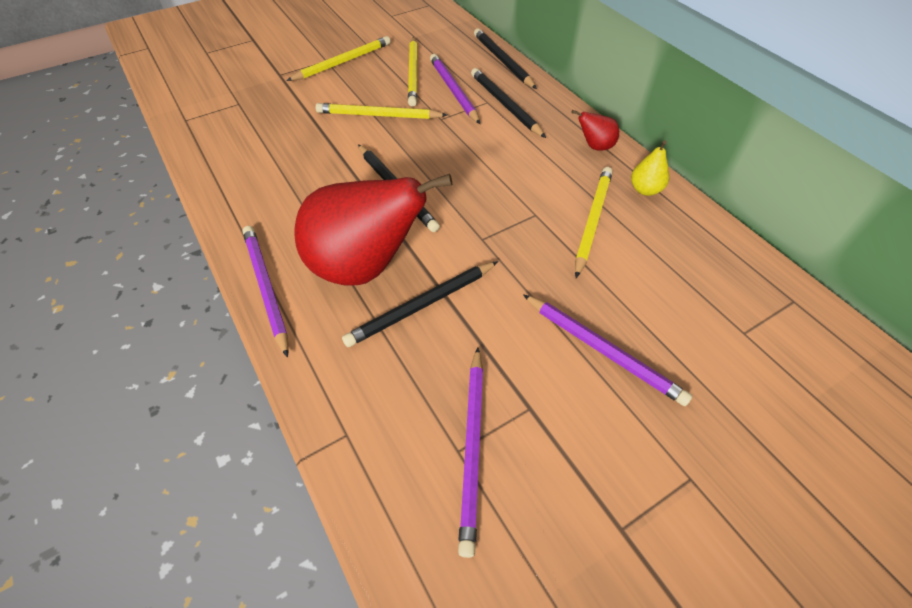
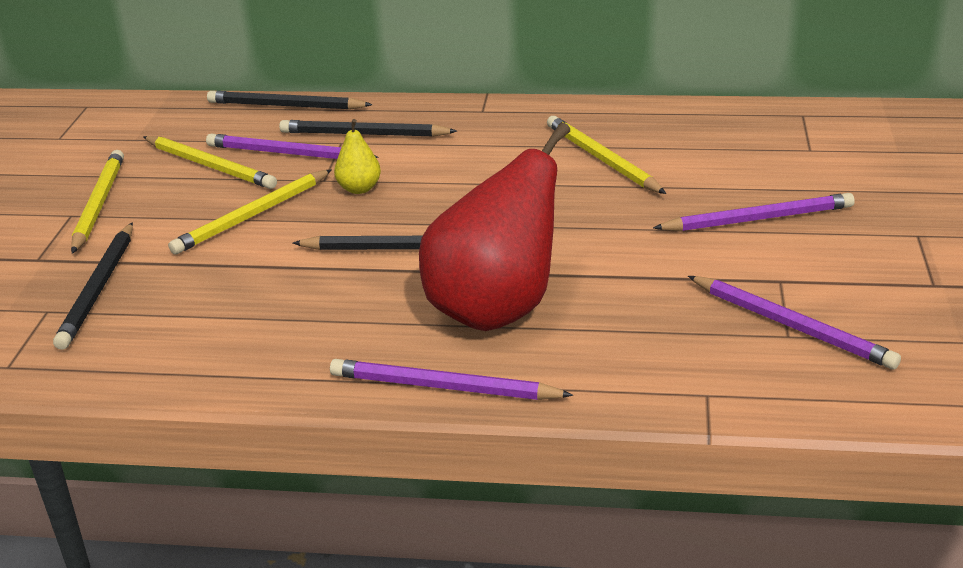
camera: 50 degrees left, 20 degrees down
black pencil [342,261,498,347] -> black pencil moved to [53,223,133,350]
red pear [571,110,619,151] -> none
yellow pear [631,140,669,196] -> yellow pear moved to [334,119,381,194]

